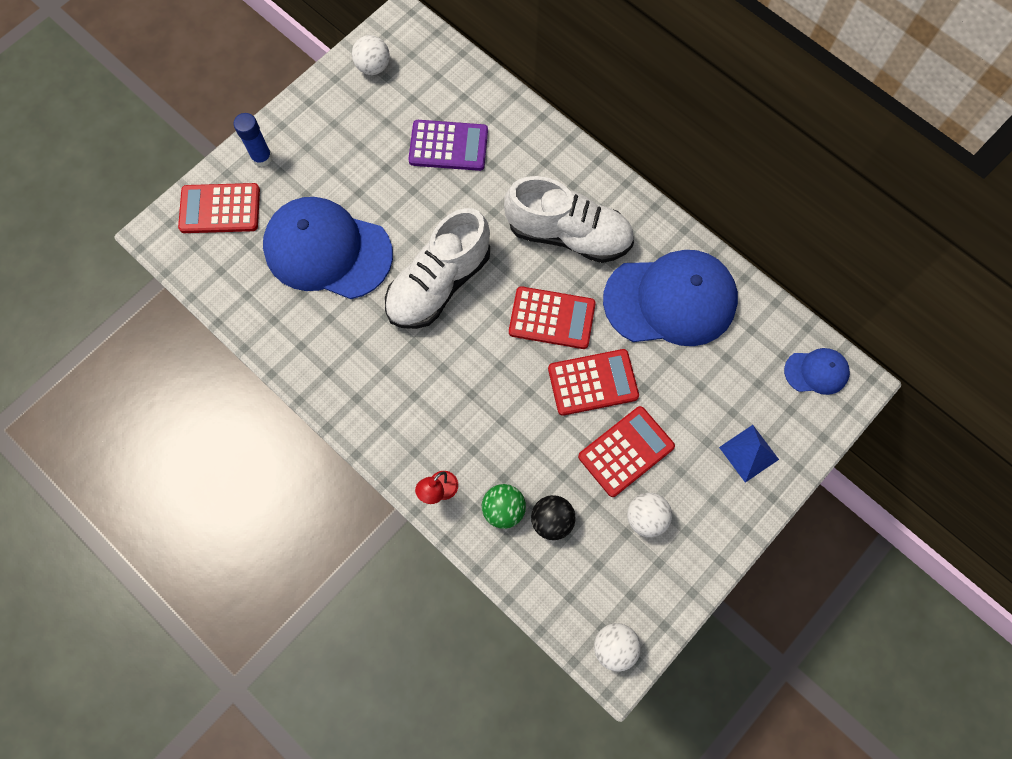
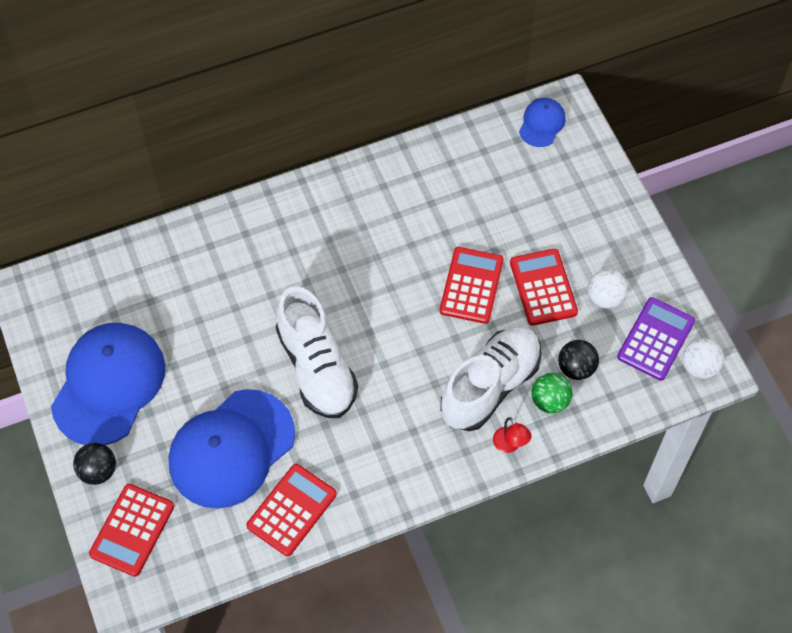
camera: 65 degrees left, 10 degrees down
blue glue stick [234,113,273,167] -> black ball [73,443,116,485]
white ball [352,35,390,75] -> none
purple calculator [408,120,488,171] -> purple calculator moved to [617,297,695,381]
white shoe [504,176,634,263] -> white shoe moved to [440,327,542,431]
red calculator [509,286,596,349] -> red calculator moved to [246,464,337,556]
blue cap [603,250,738,346] -> blue cap moved to [51,323,165,445]
blue pyramid [719,425,779,483] -> none

